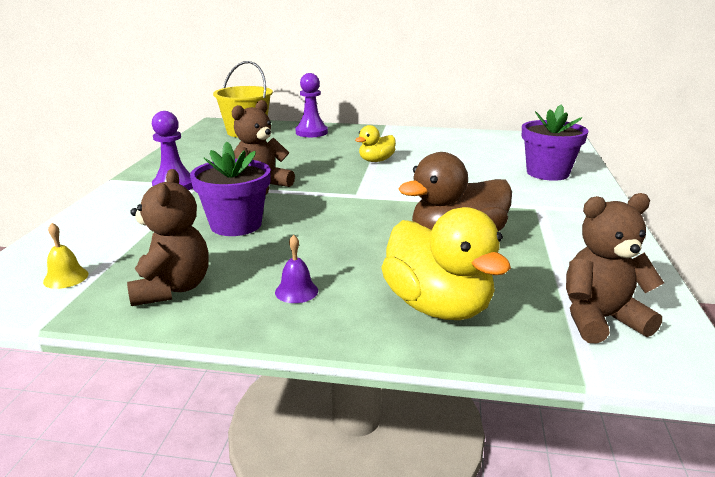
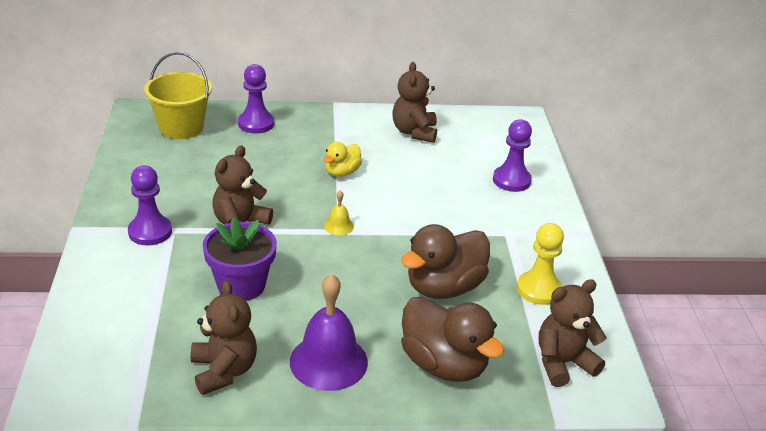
camera: 15 degrees left, 10 degrees up
yellow bell [43,223,89,289] -> yellow bell moved to [324,190,354,235]
purple bell [275,235,318,303] -> purple bell [290,274,368,391], size x2.20
yellow duck [381,207,511,320] -> brown duck [401,297,504,382]
purple flower pot [522,104,588,181] -> purple pawn [493,119,532,192]
none -> brown teddy bear [392,62,437,143]
none -> yellow pawn [517,223,564,305]

